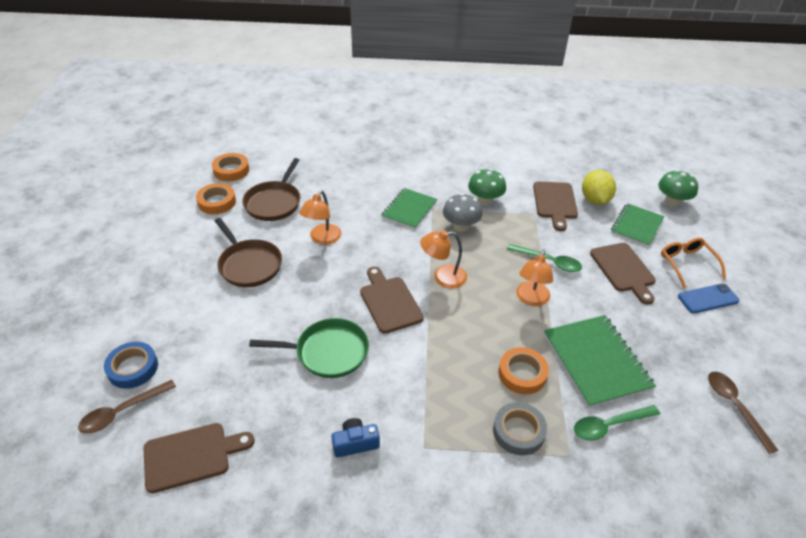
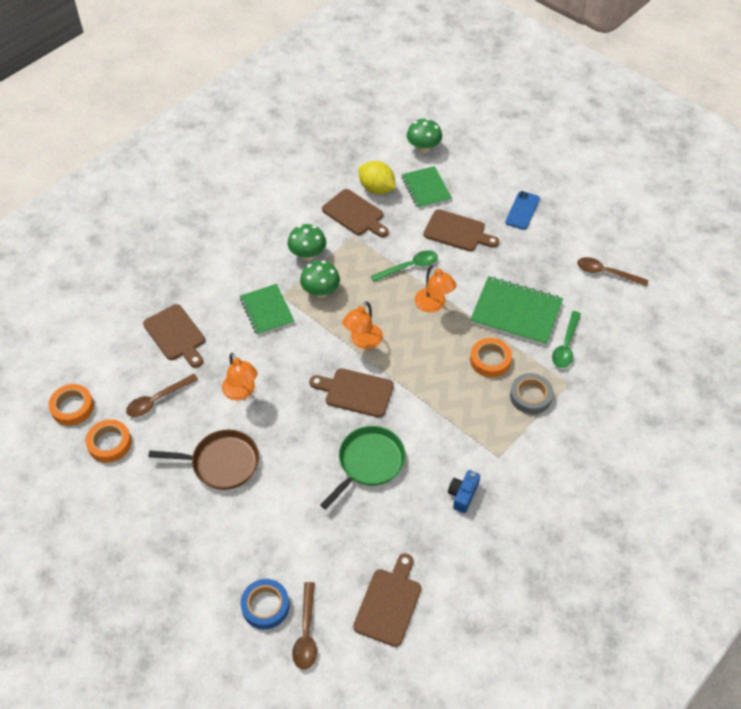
camera: 50 degrees left, 10 degrees up
brown pan [242,158,300,221] -> brown spoon [126,374,198,417]
grey mushroom [443,193,483,232] -> green mushroom [300,261,340,298]
orange glasses [661,238,726,288] -> none
none -> brown cutting board [143,304,205,368]

